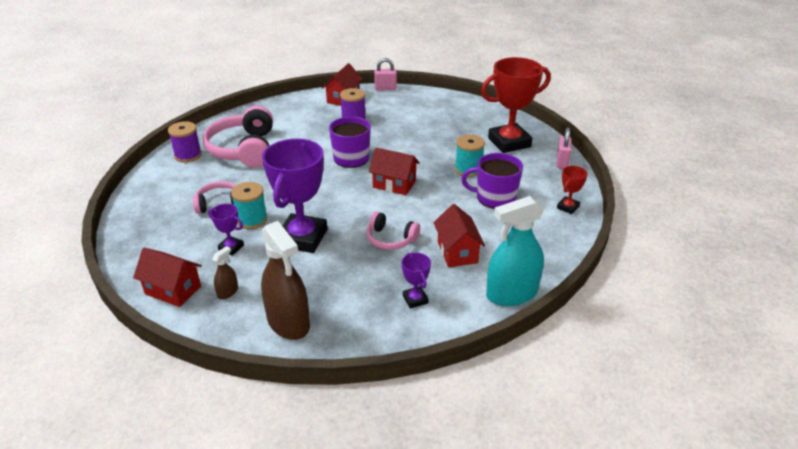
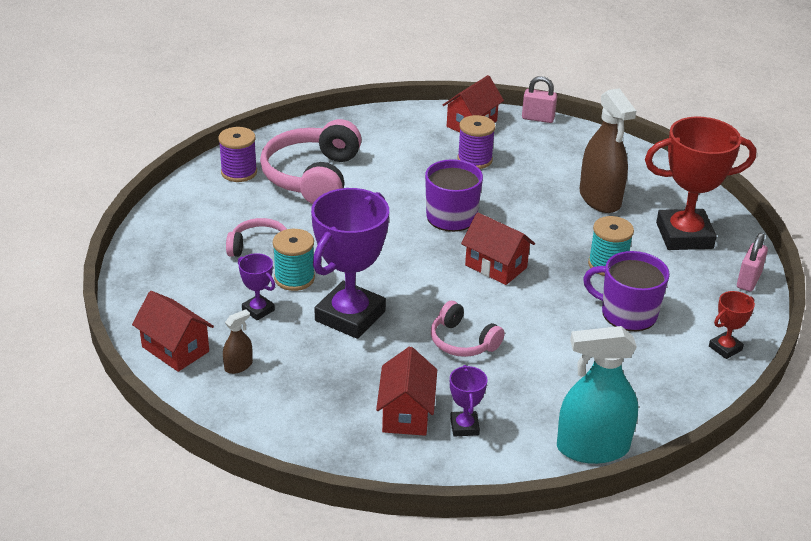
camera: 15 degrees right, 0 degrees up
brown spray bottle [261,221,310,340] -> brown spray bottle moved to [580,88,636,213]
red house [434,204,485,267] -> red house moved to [376,346,437,436]

